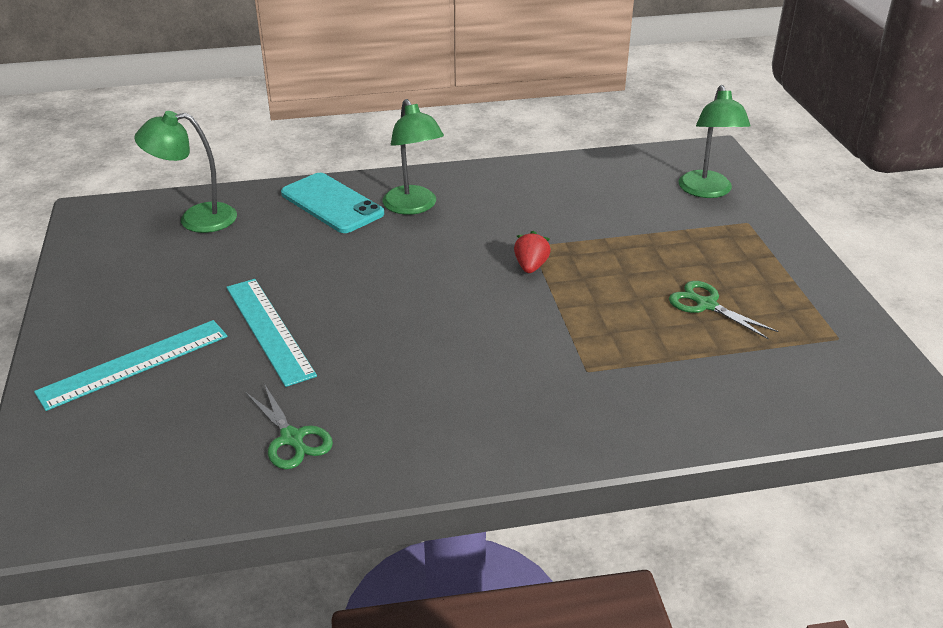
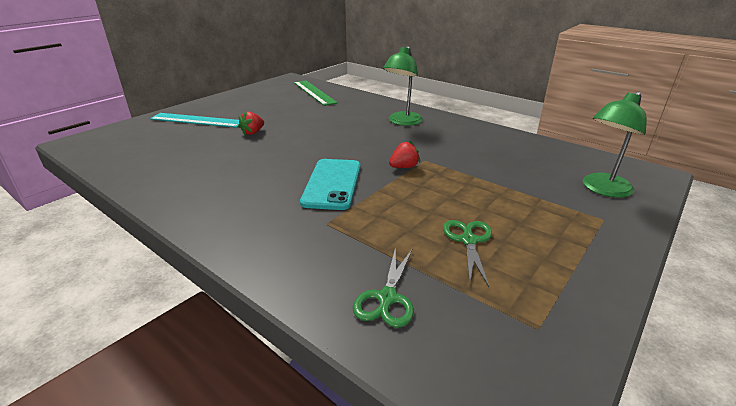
camera: 50 degrees right, 5 degrees down
green lamp [134,111,237,233] -> green ruler [294,80,338,106]
turquoise ruler [226,279,317,387] -> red strawberry [238,112,264,135]
green scissors [245,384,333,469] -> green scissors moved to [353,247,414,328]
turquoise phone [281,173,384,233] -> turquoise phone moved to [300,159,361,210]

